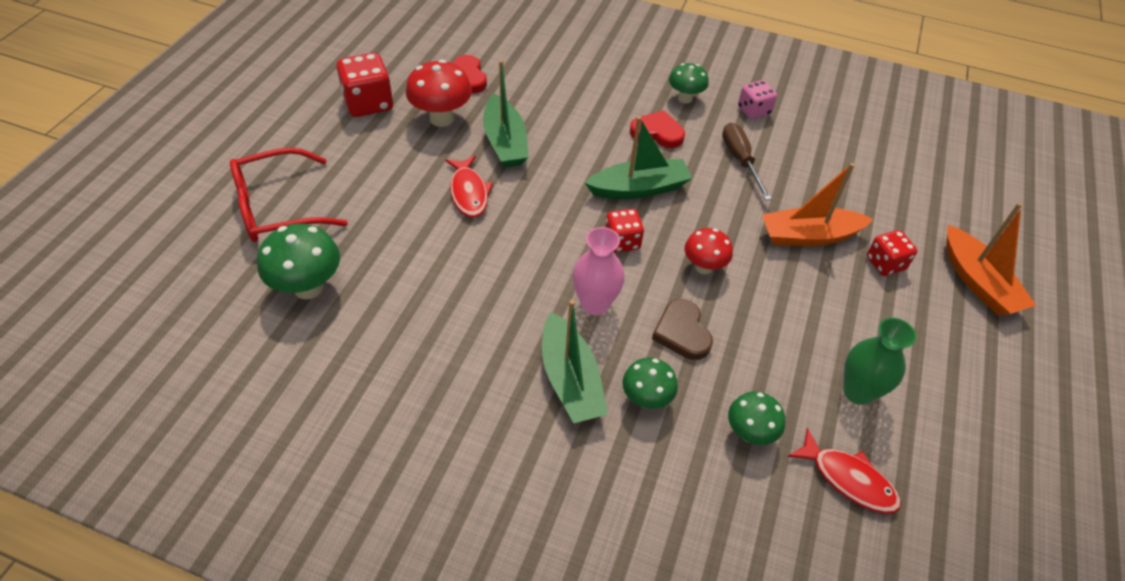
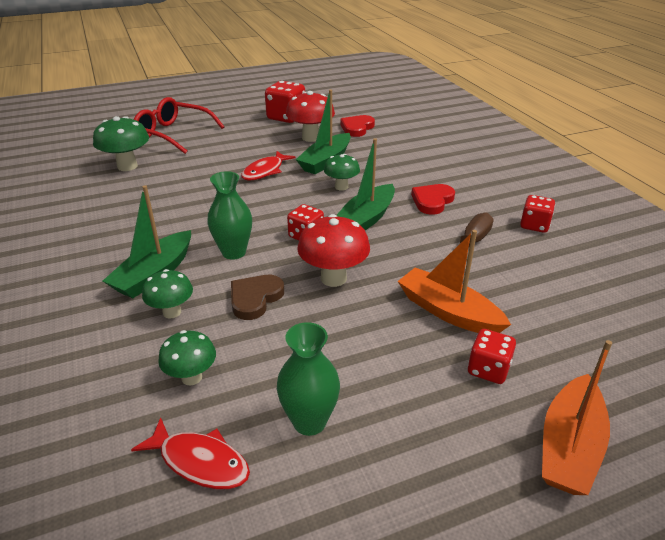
camera: 50 degrees right, 15 degrees down
pink vase [573,227,625,315] -> green vase [207,171,252,260]
green boat [585,116,692,199] -> green boat turned 90 degrees clockwise [336,138,395,230]
red heart [630,110,685,148] -> red heart turned 120 degrees counterclockwise [411,184,455,215]
green mushroom [669,63,709,103] -> green mushroom moved to [324,154,360,191]
red mushroom [685,228,733,274] -> red mushroom [297,214,370,287], size x1.56
pink dice [738,80,777,120] -> red dice [520,195,555,233]
red fish [788,428,901,514] -> red fish turned 60 degrees counterclockwise [131,417,250,489]

